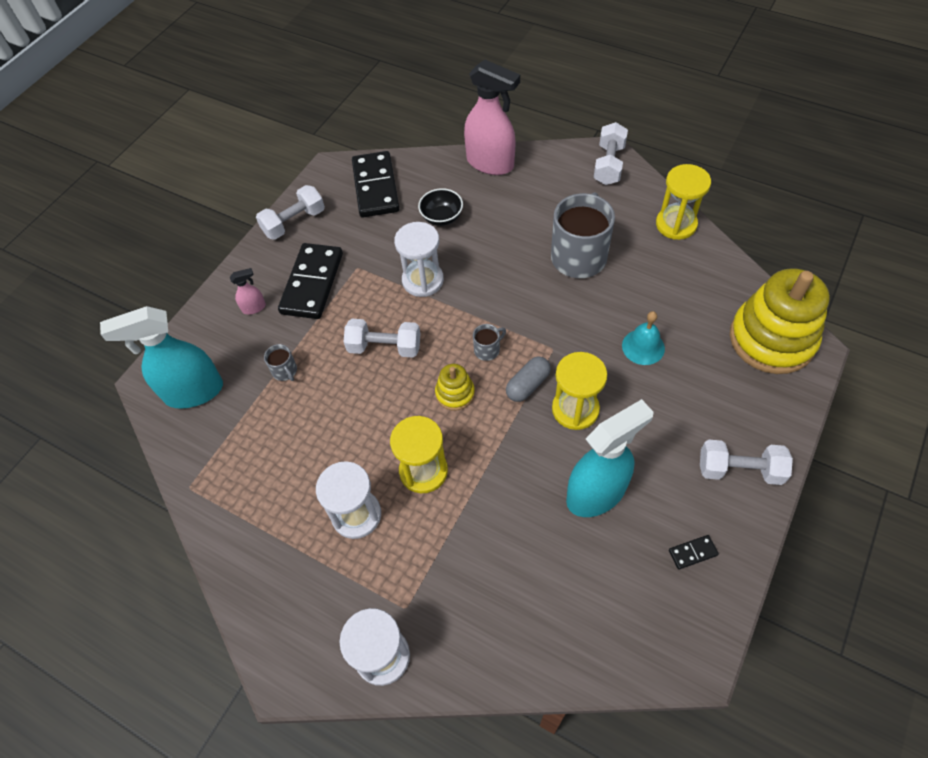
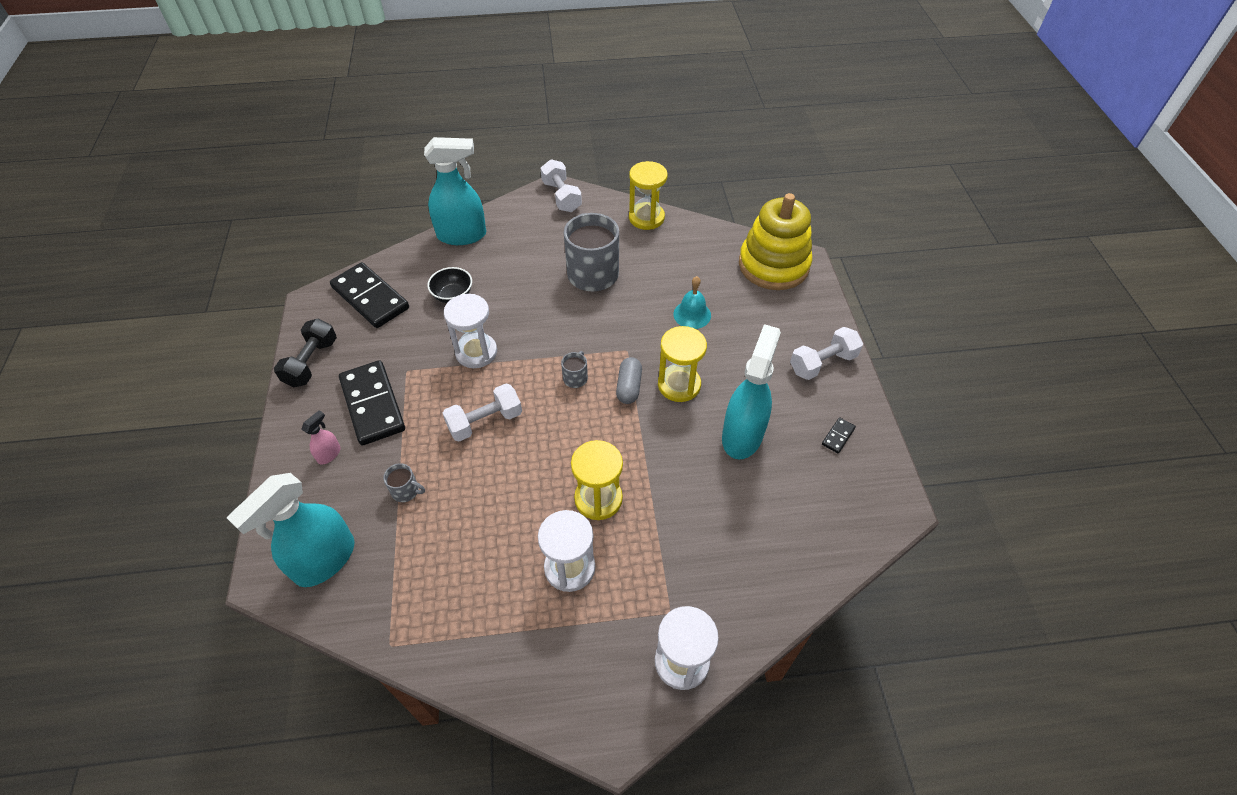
camera: 40 degrees left, 5 degrees down
white dumbbell [256,185,325,240] -> black dumbbell [274,318,337,387]
yellow stacking toy [435,364,475,411] -> none
pink spray bottle [464,60,520,175] -> turquoise spray bottle [424,137,486,245]

